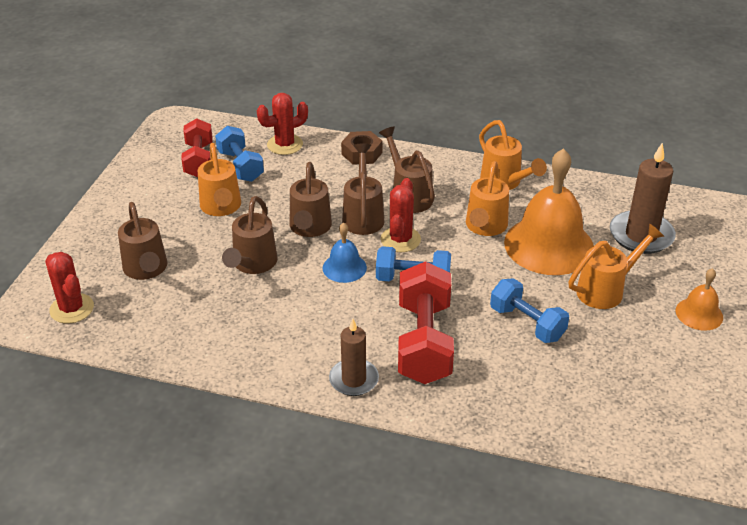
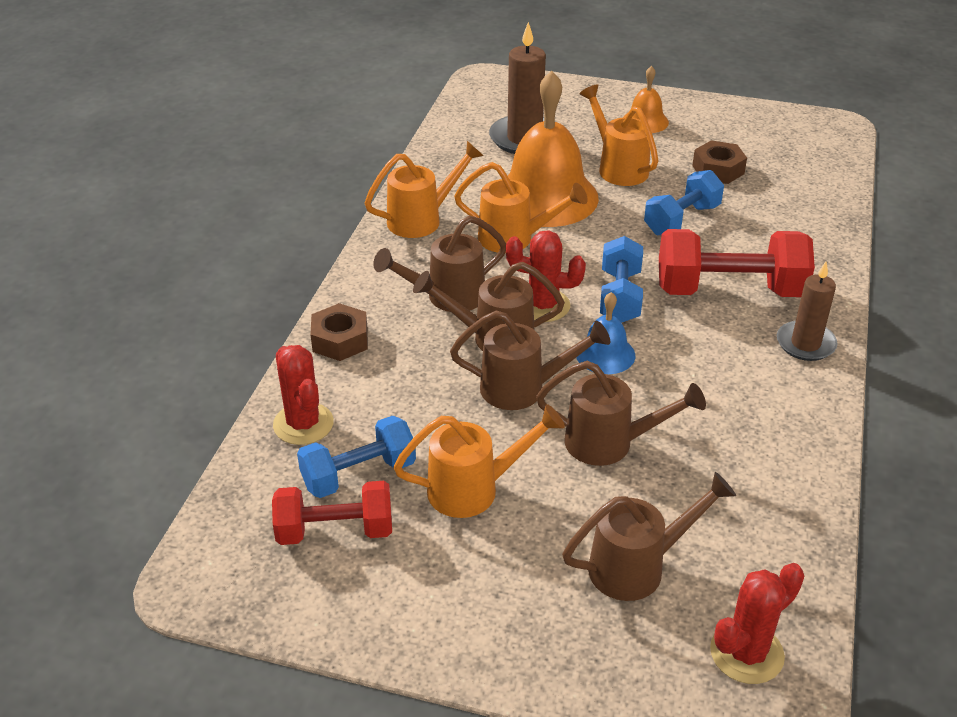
camera: 90 degrees left, 0 degrees up
none -> brown nut [692,140,747,184]

